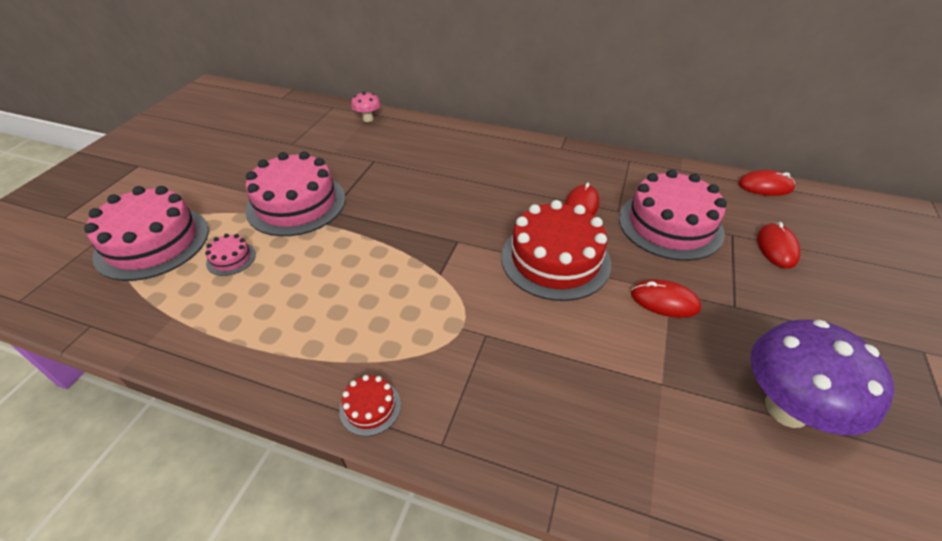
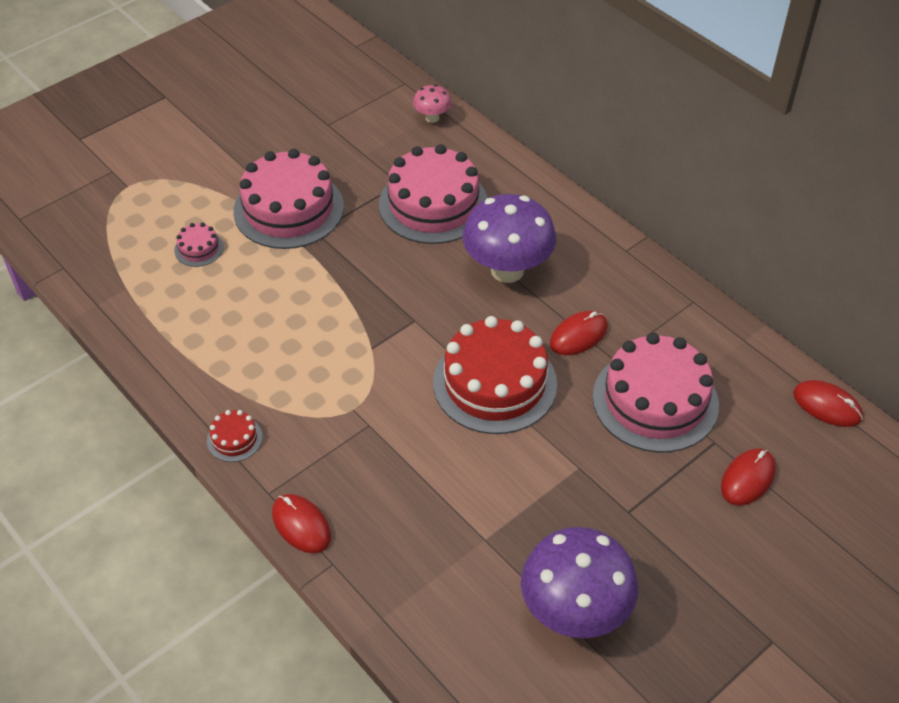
camera: 30 degrees right, 5 degrees up
pink cake [84,186,209,281] -> pink cake moved to [379,144,488,244]
red mouse [631,279,701,318] -> red mouse moved to [272,494,331,553]
none -> purple mushroom [462,194,556,283]

